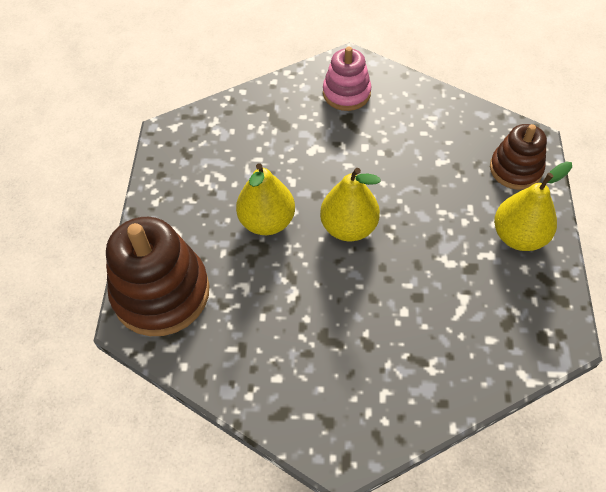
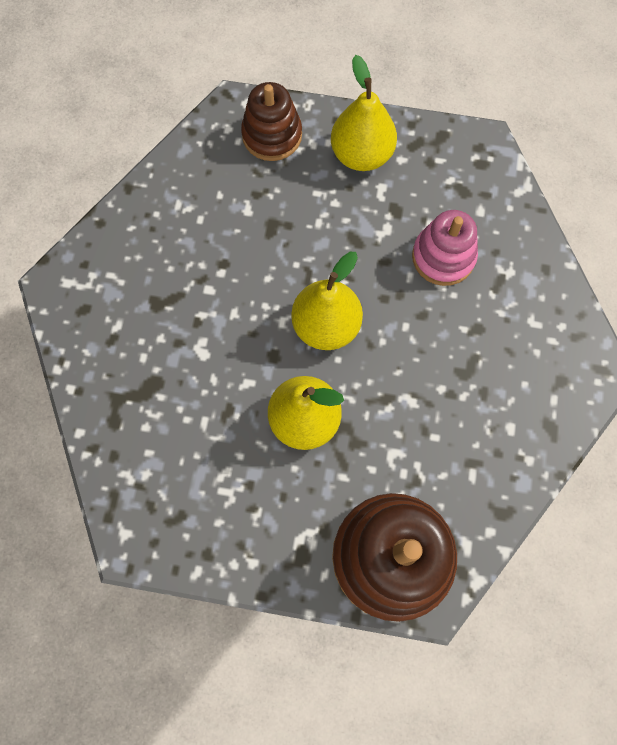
camera: 85 degrees left, 15 degrees up
pink stacking toy [323,47,371,111] -> pink stacking toy moved to [412,210,478,286]

